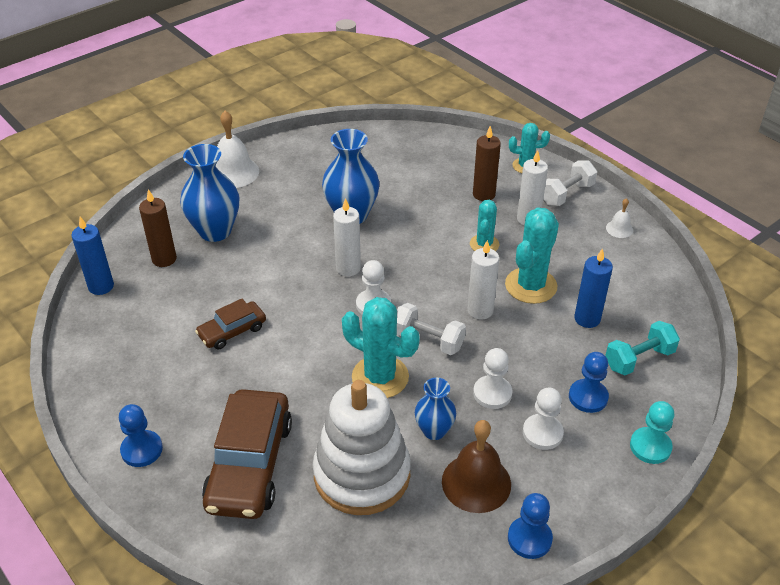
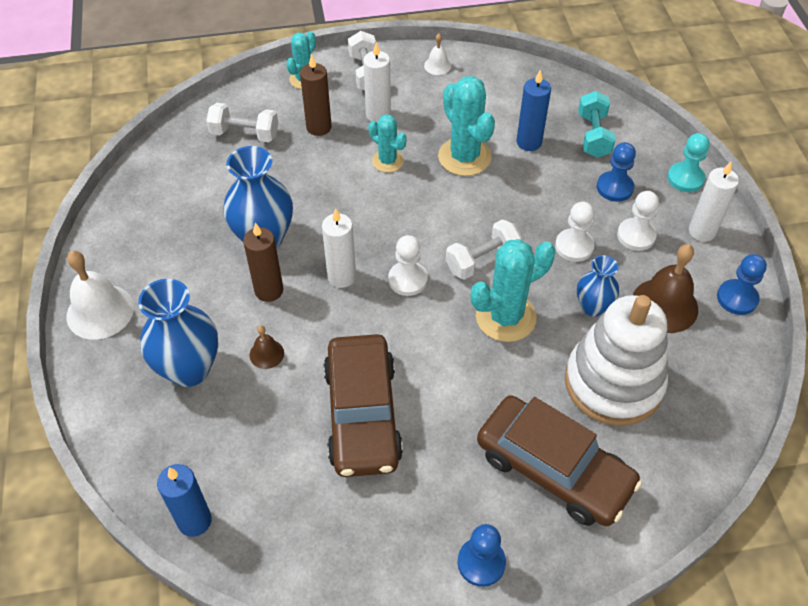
camera: 60 degrees left, 10 degrees up
brown candle [139,189,177,267] -> brown candle moved to [243,223,283,302]
brown car [195,299,266,349] -> brown car [323,334,403,477], size x1.87
white candle [468,240,499,320] -> white candle moved to [689,162,739,242]
none -> white dumbbell [206,103,278,142]
none -> brown bell [250,325,284,369]

